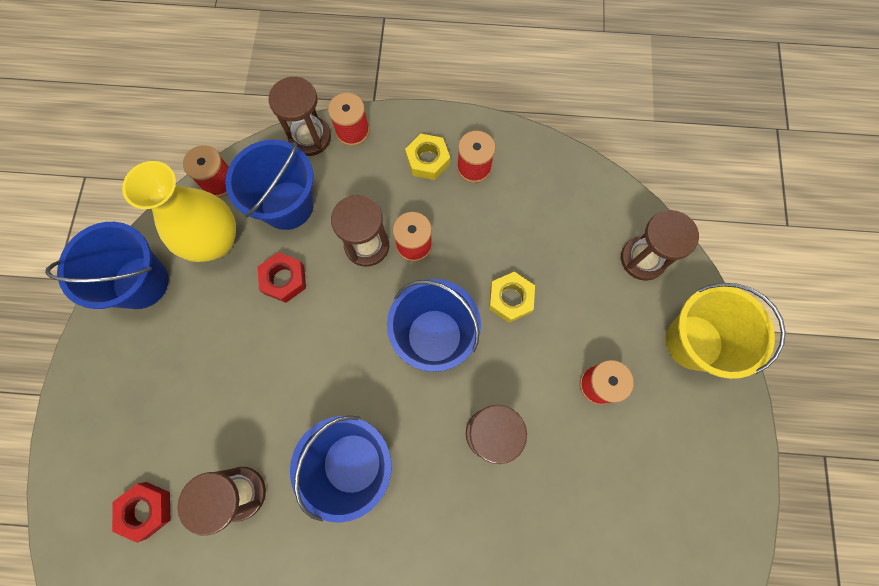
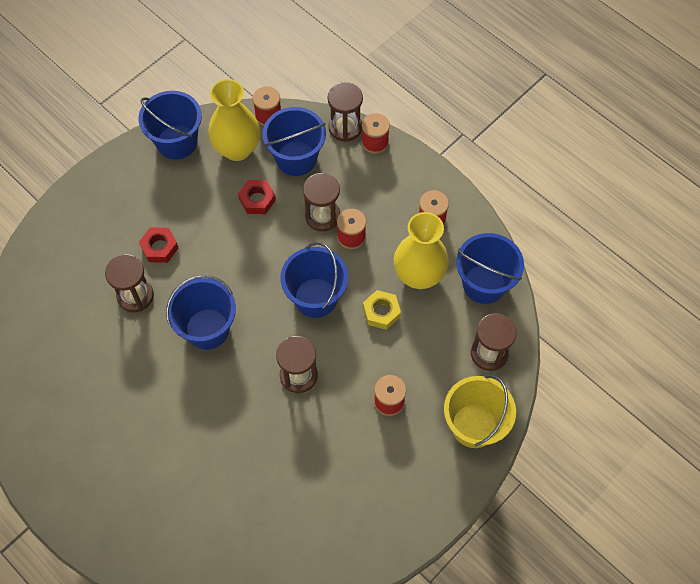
camera: 40 degrees right, 10 degrees down
red nut [112,482,170,543] -> red nut moved to [139,227,178,263]
yellow nut [405,134,450,180] -> none
none -> yellow vase [394,212,449,289]
none -> blue bucket [456,233,524,304]

